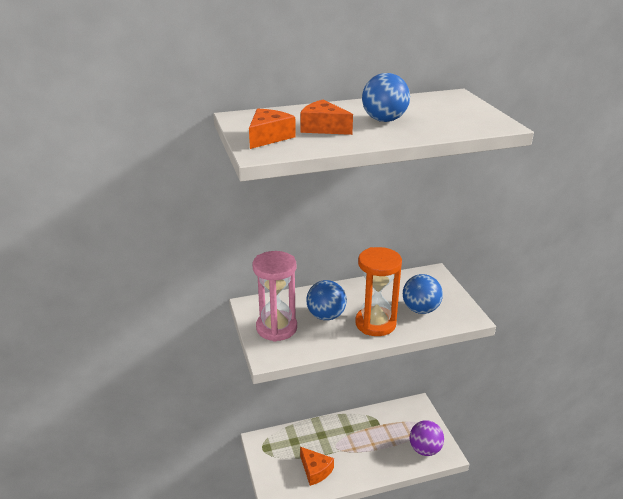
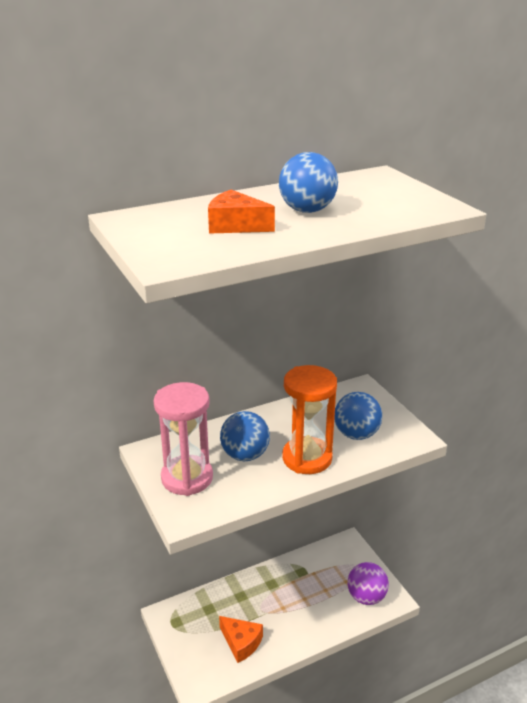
camera: 10 degrees left, 0 degrees up
orange cheese [249,109,296,149] -> none

